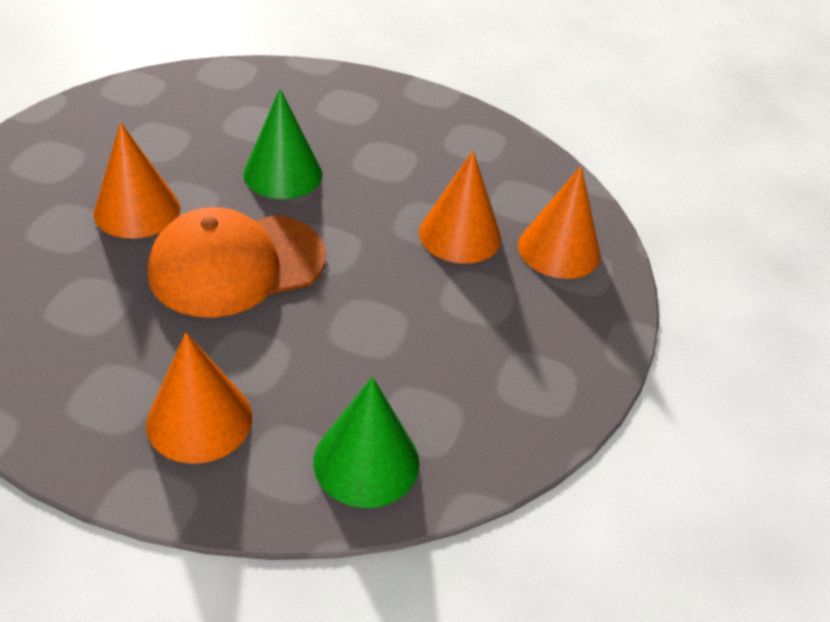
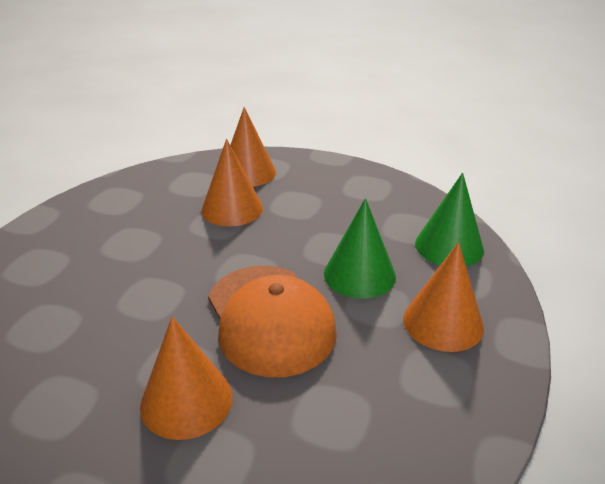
camera: 85 degrees left, 10 degrees down
green cone [243,89,322,199] -> green cone moved to [324,198,396,299]

